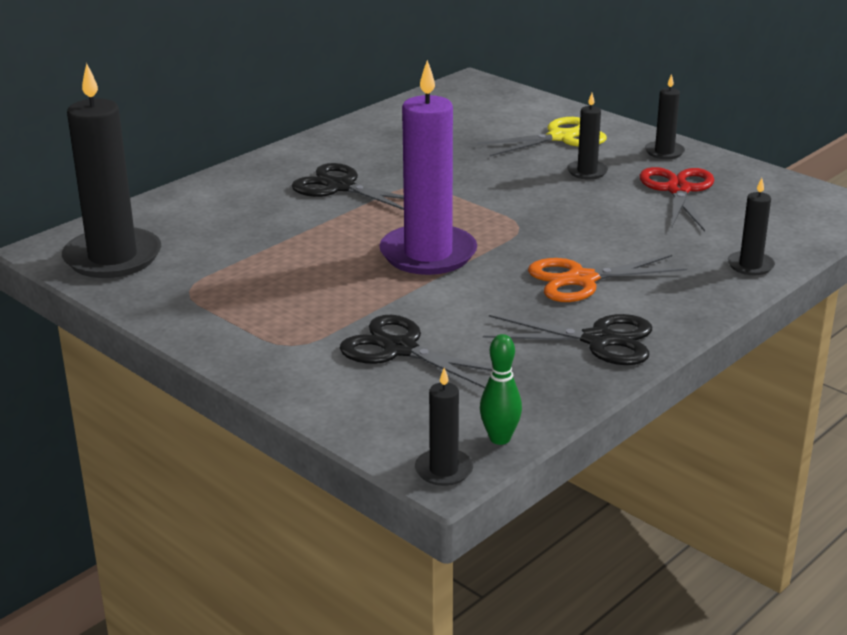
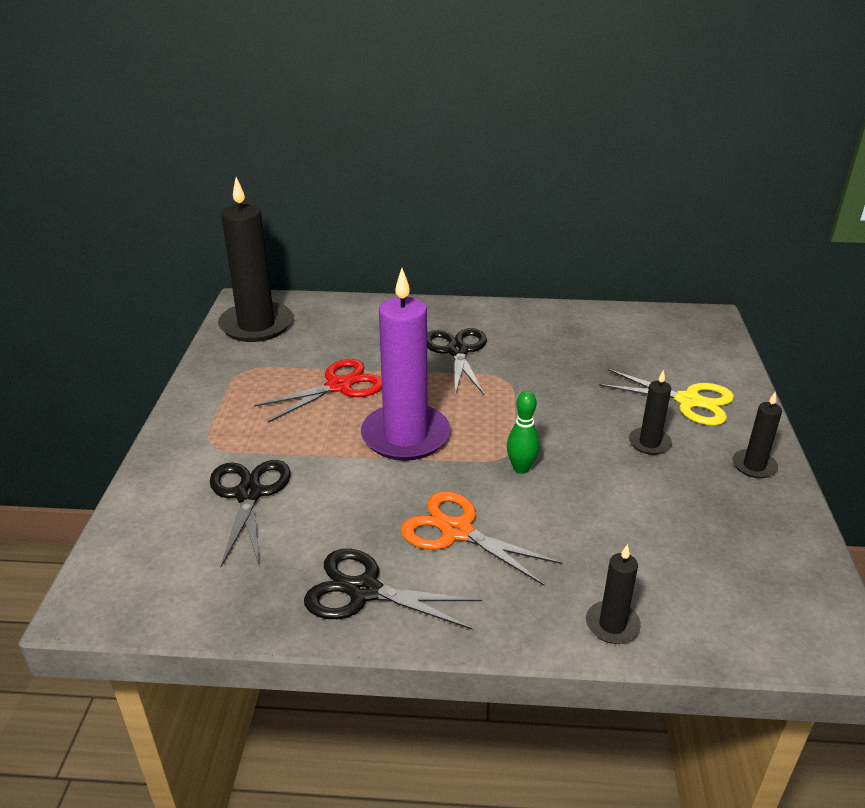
camera: 50 degrees right, 5 degrees up
black candle [415,368,473,486] -> none
green bowling pin [480,334,522,445] -> green bowling pin moved to [507,391,540,474]
black scissors [483,314,652,365] -> black scissors turned 135 degrees clockwise [304,549,482,630]
red scissors [639,167,714,231] -> red scissors moved to [254,359,382,423]

